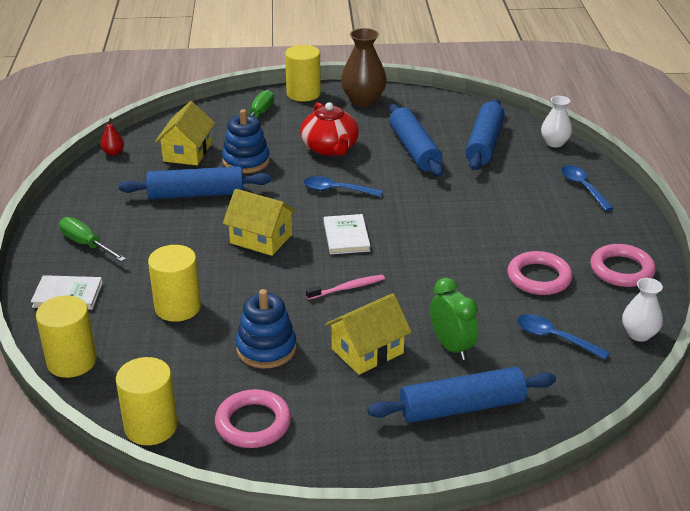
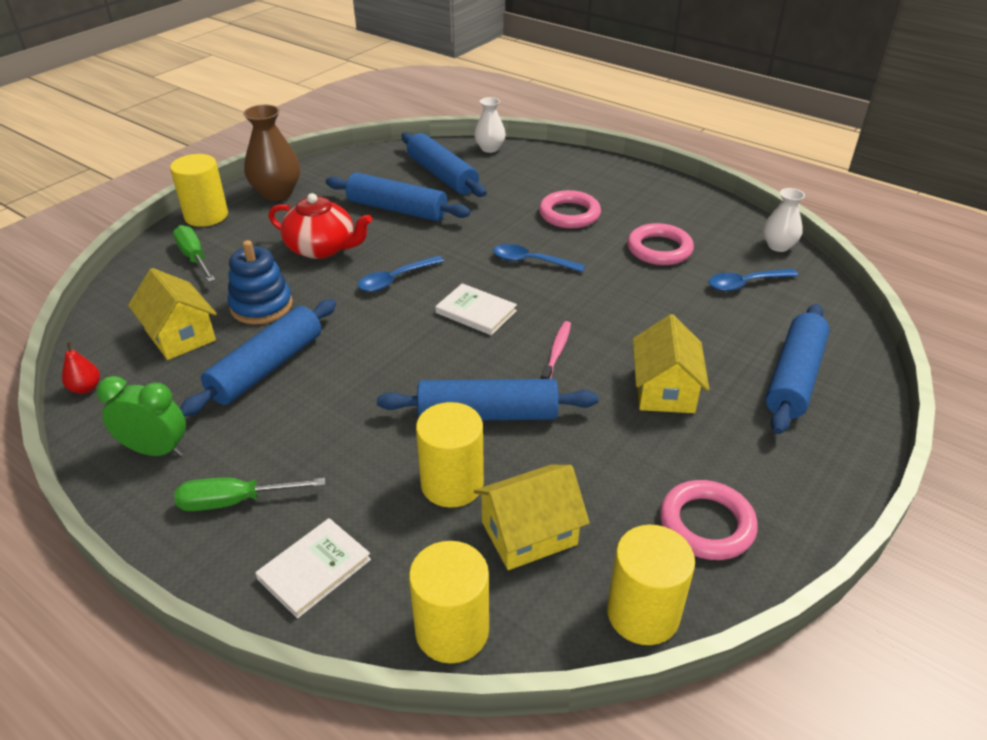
camera: 50 degrees left, 5 degrees up
yellow house [223,189,297,256] -> yellow house moved to [474,465,590,570]
blue stacking toy [236,289,296,368] -> none
green clock [430,278,478,360] -> green clock moved to [96,376,186,456]
blue spoon [561,165,614,211] -> blue spoon moved to [493,244,585,272]
pink ring [590,244,656,287] -> pink ring moved to [539,190,601,228]
none -> blue rolling pin [377,379,598,420]

